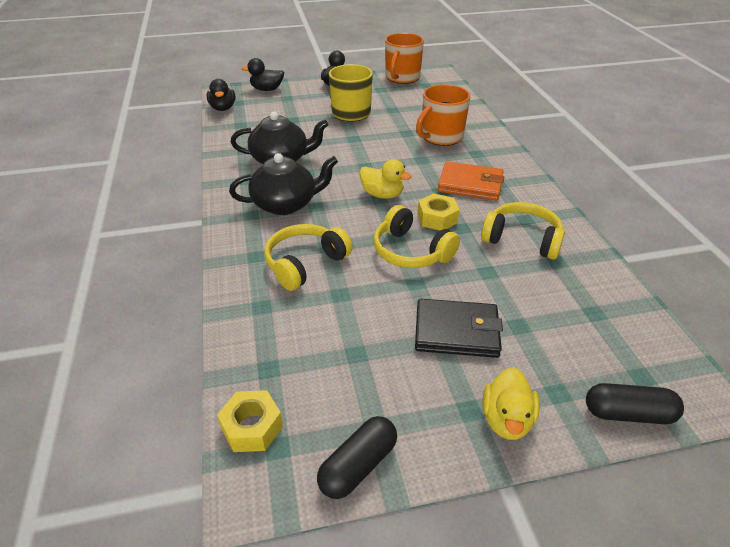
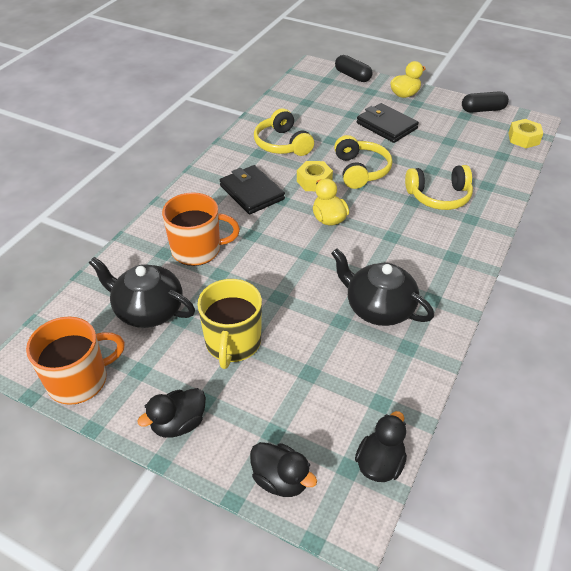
camera: 140 degrees left, 5 degrees up
black teapot [229,153,338,215] -> black teapot moved to [89,257,195,328]
orange wallet [438,161,504,200] -> black wallet [220,165,285,214]

